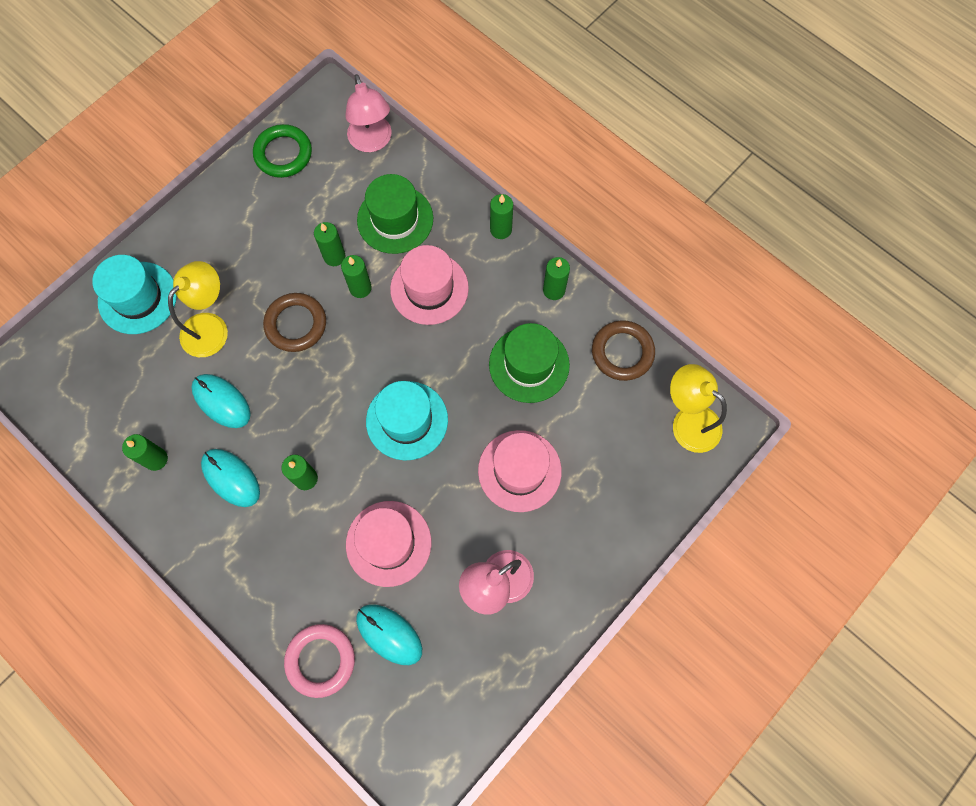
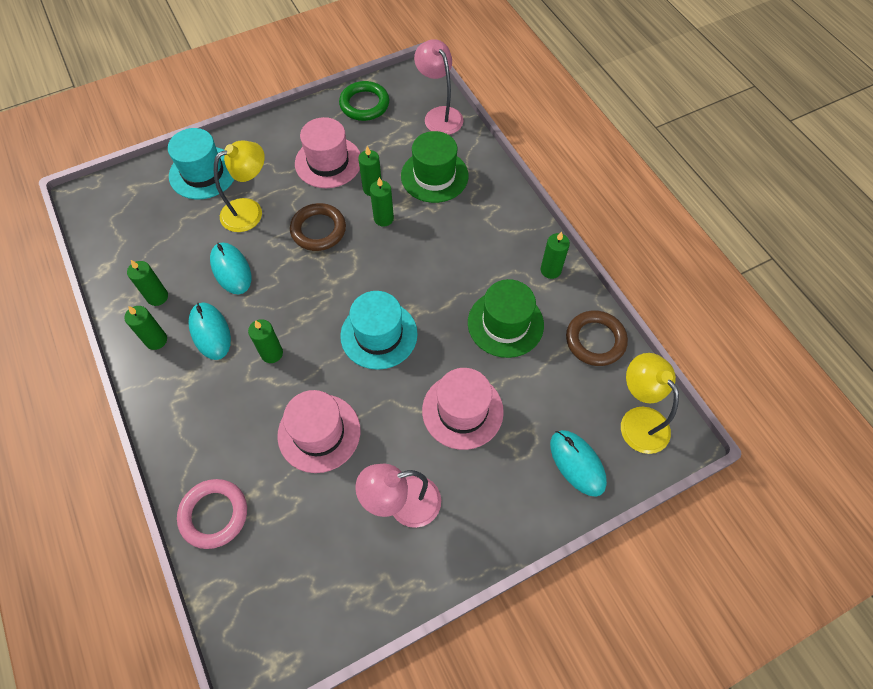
camera: 20 degrees right, 10 degrees down
pink lamp [345,74,392,152] -> pink lamp turned 150 degrees clockwise [414,39,464,135]
turquoise mouse [356,604,422,665] -> turquoise mouse moved to [550,430,607,497]
pink hat [390,245,469,325] -> pink hat moved to [295,117,360,188]
green candle [490,194,513,239] -> green candle moved to [125,306,167,350]

